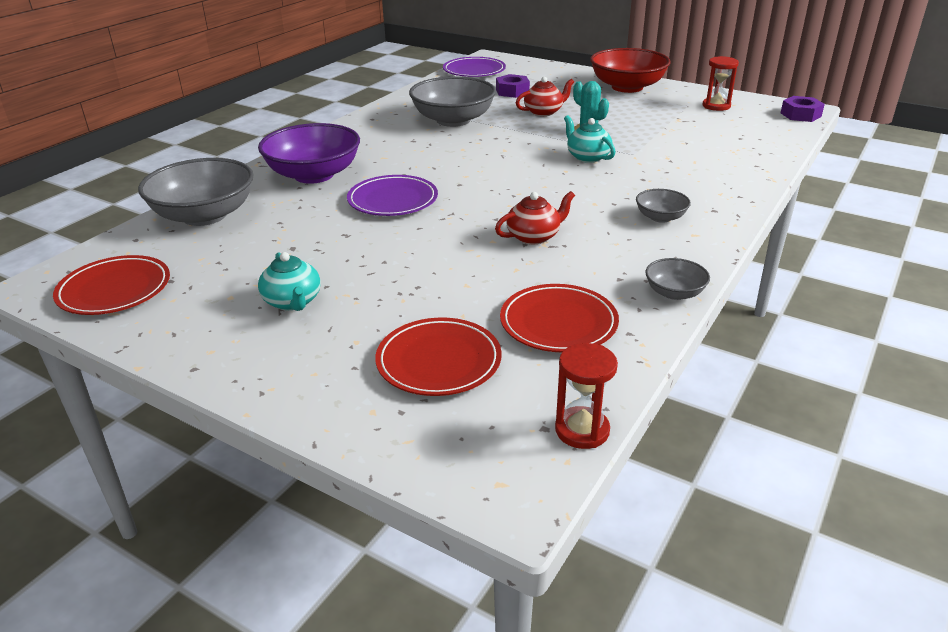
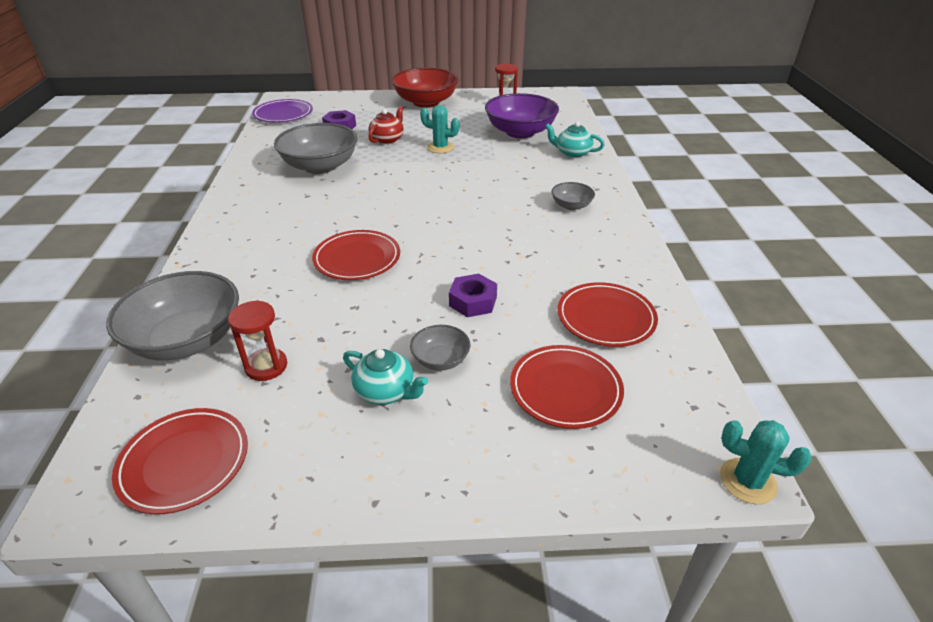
camera: 35 degrees left, 5 degrees up
purple bowl [258,123,360,184] -> purple bowl moved to [485,93,559,138]
purple plate [347,175,438,216] -> red plate [312,230,400,280]
red teapot [495,191,575,244] -> none
red hourglass [555,343,618,449] -> red hourglass moved to [228,300,287,381]
turquoise teapot [564,115,616,163] -> turquoise teapot moved to [545,121,604,158]
grey bowl [645,258,710,300] -> grey bowl moved to [410,325,471,371]
purple nut [781,96,825,122] -> purple nut moved to [449,274,497,317]
none -> turquoise cactus [720,420,812,504]

